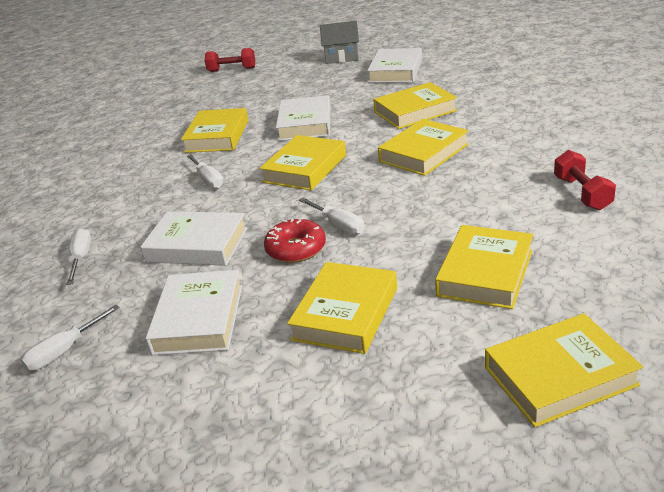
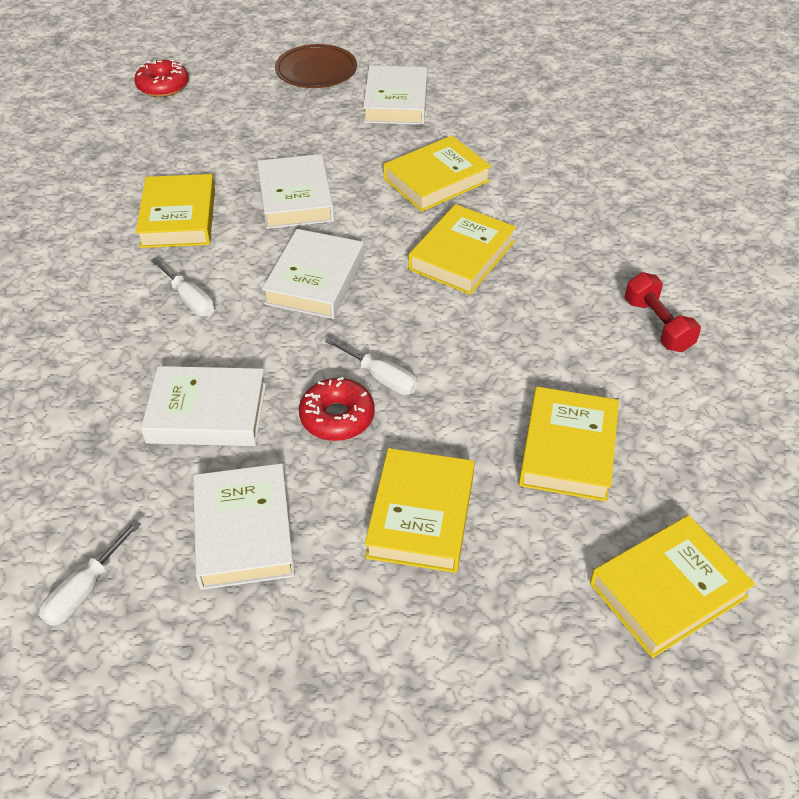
camera: 15 degrees left, 15 degrees up
white screwdriver [66,228,92,285] -> none
red dumbbell [205,48,255,72] -> red donut [134,60,189,97]
yellow book [259,135,346,191] -> white book [262,229,364,319]
grey house [320,21,359,64] -> brown plate [275,44,357,88]

